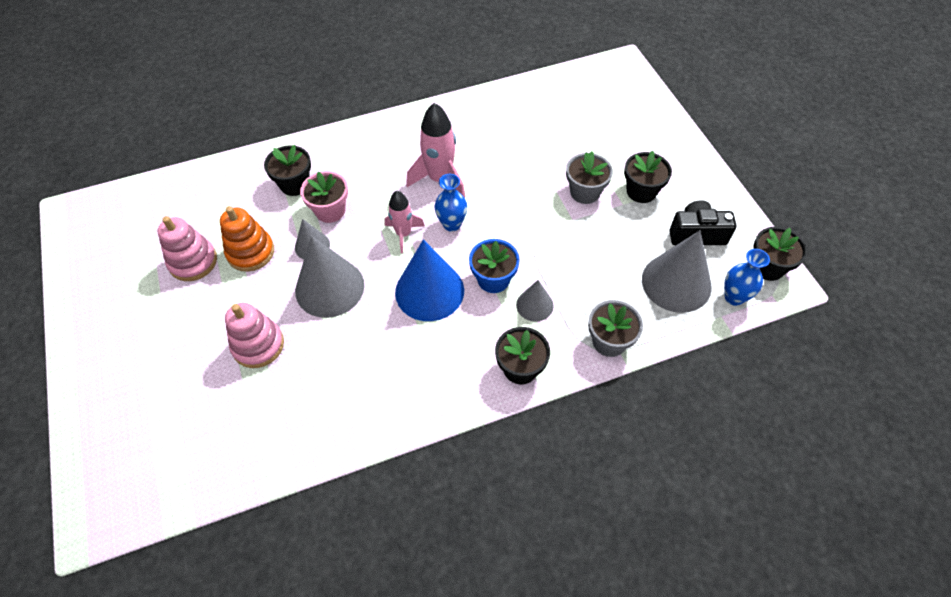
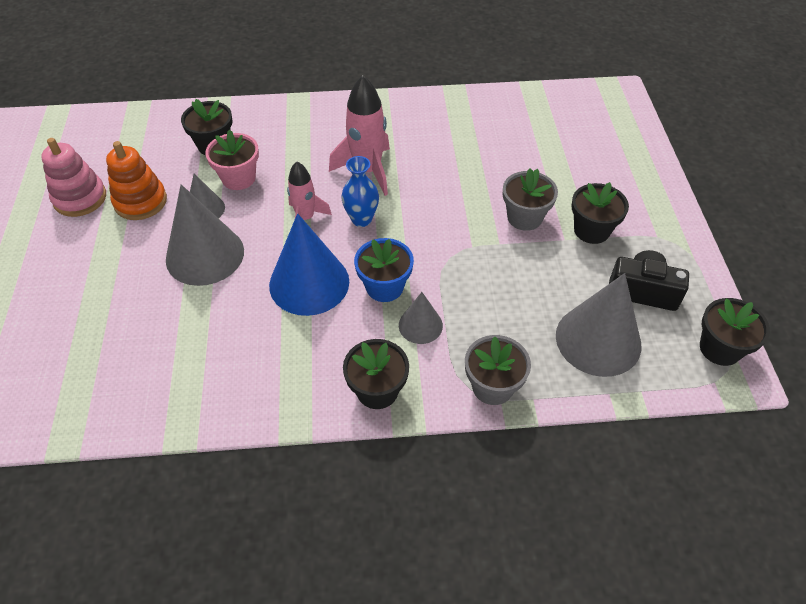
camera: 15 degrees right, 5 degrees down
pink stacking toy [225,303,284,368] -> none
blue vase [724,249,770,306] -> none

